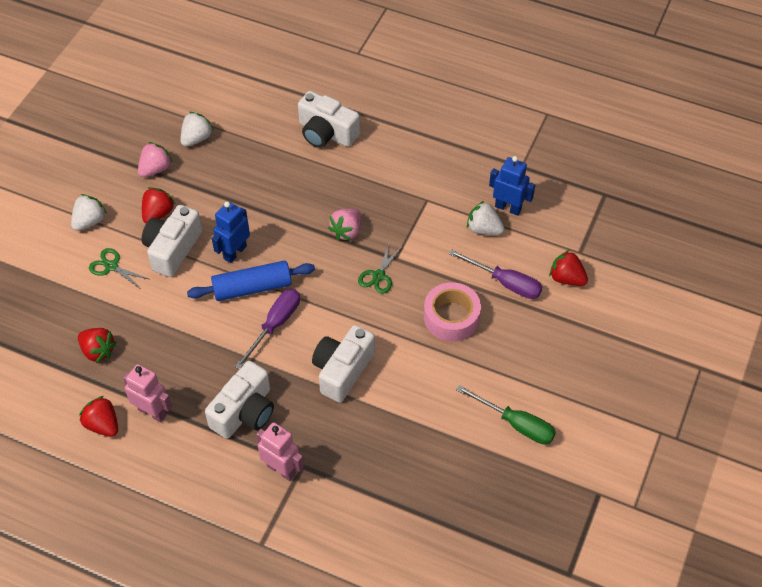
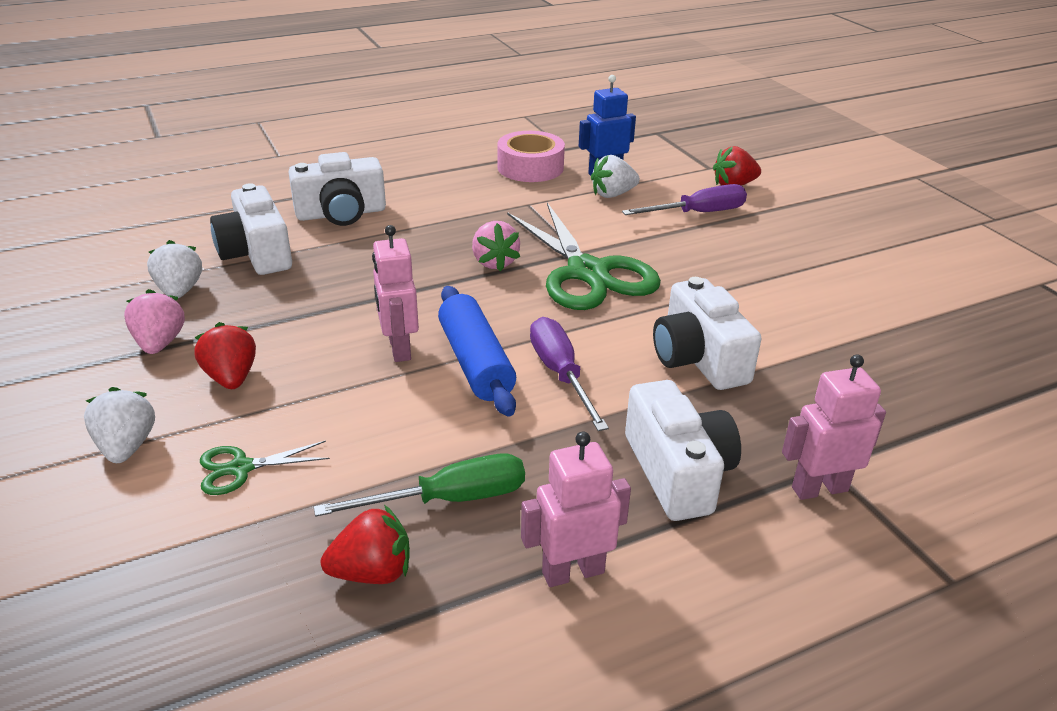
camera: 50 degrees left, 20 degrees down
red strawberry [79,396,118,437] -> none
white camera [141,205,202,277] -> white camera moved to [210,183,292,275]
blue rolling pin [187,261,315,301] -> blue rolling pin turned 45 degrees counterclockwise [438,286,516,417]
blue robot [212,201,250,263] -> pink robot [372,225,419,362]
green scissors [358,241,402,294] -> green scissors [507,203,661,310], size x2.25
pink tape [424,282,481,341] -> pink tape moved to [497,131,565,182]
green screwdriver [456,385,556,444] -> green screwdriver moved to [314,453,525,517]

